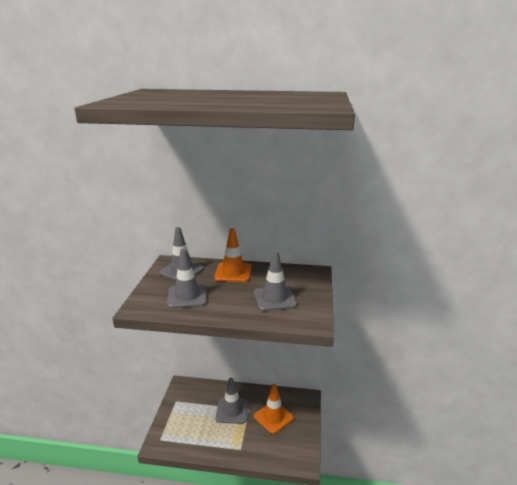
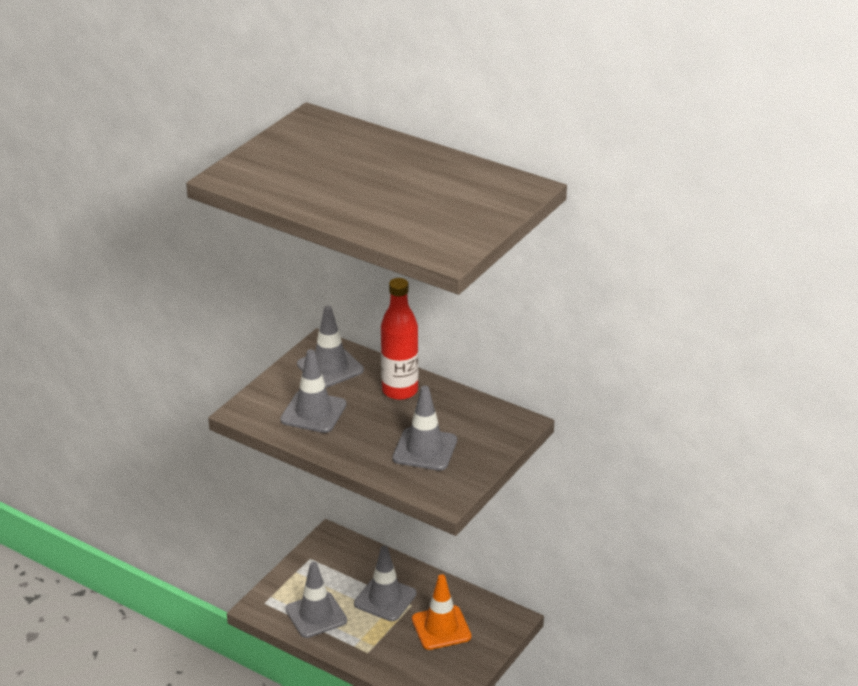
camera: 25 degrees right, 10 degrees up
orange traffic cone [214,228,252,282] -> red bottle [381,278,418,400]
none -> grey traffic cone [285,562,347,638]

